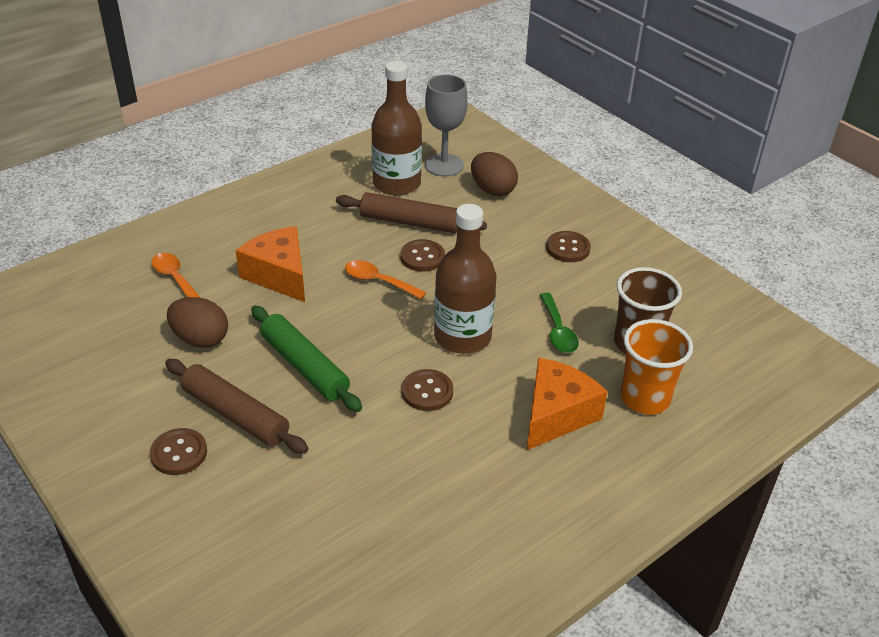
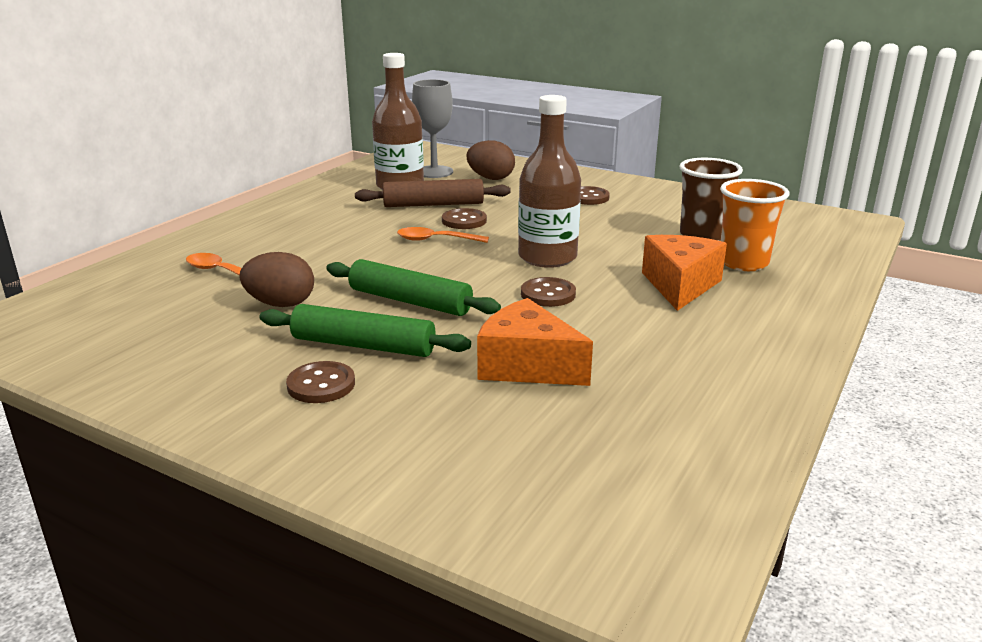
camera: 20 degrees left, 15 degrees down
brown rolling pin [165,359,308,454] -> green rolling pin [260,304,471,357]
orange cheese [236,226,305,302] -> orange cheese moved to [477,298,593,386]
green spoon [540,293,579,353] -> none

